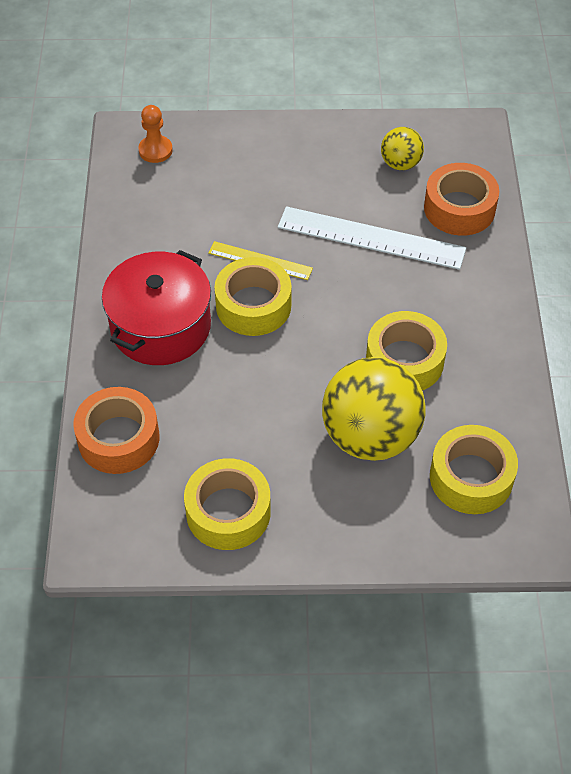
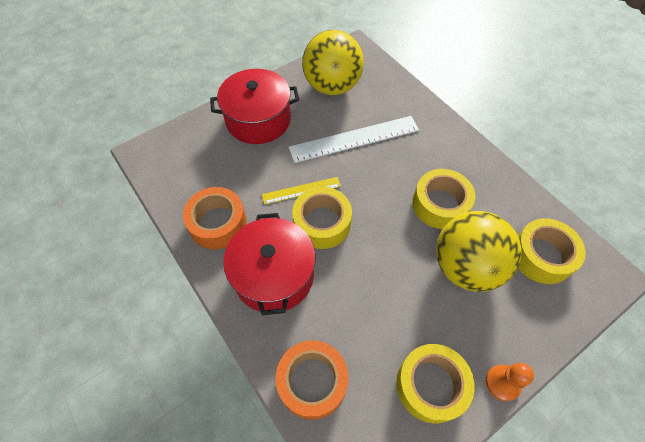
camera: 35 degrees left, 5 degrees up
orange pawn [138,105,173,163] -> orange pawn moved to [486,363,534,401]
yellow ball [381,127,424,170] -> yellow ball [302,30,364,95], size x2.01
orange tape [424,163,499,236] -> orange tape moved to [183,187,247,249]
none -> red pot [210,69,299,144]

